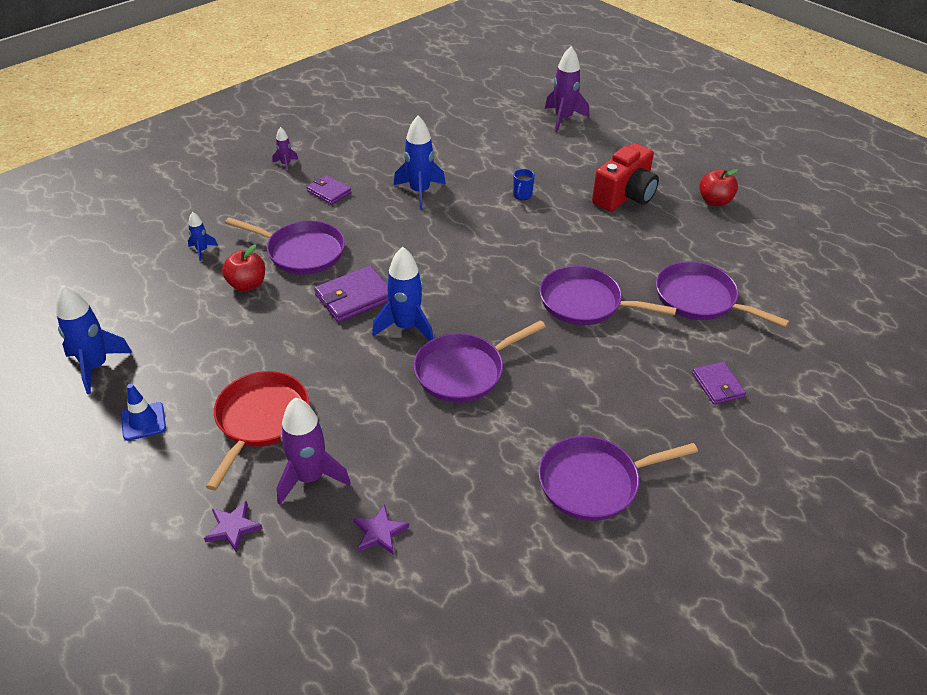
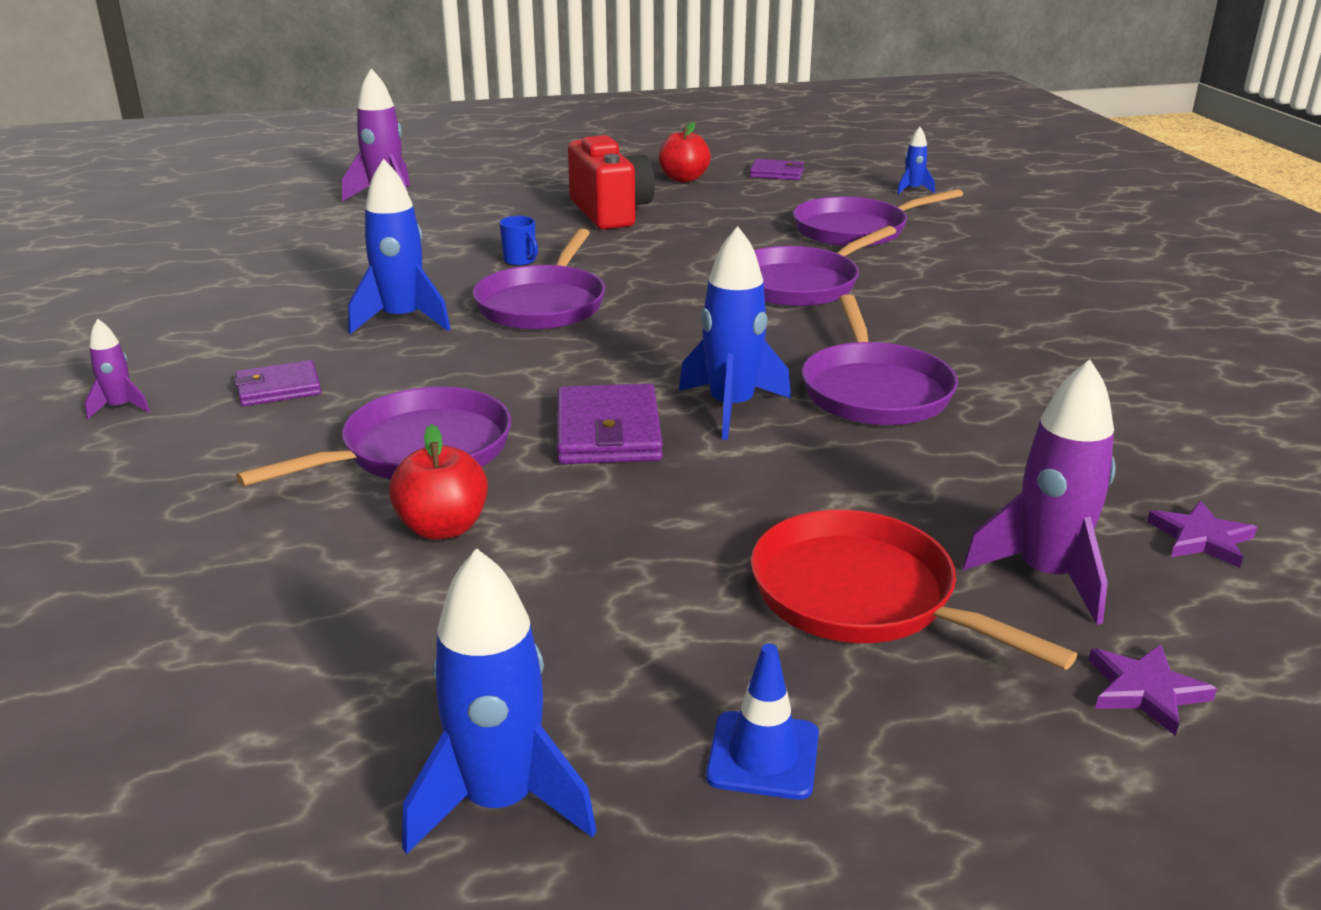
camera: 60 degrees left, 15 degrees down
blue rocket [188,212,218,261] -> blue rocket moved to [897,127,935,194]
purple pan [538,436,698,521] -> purple pan moved to [472,229,605,330]
purple wallet [692,362,746,405] -> purple wallet moved to [750,159,804,180]

